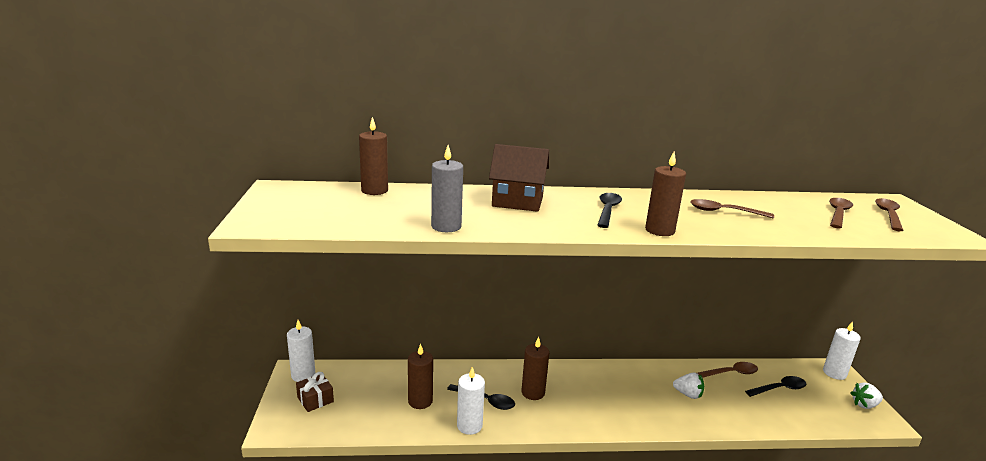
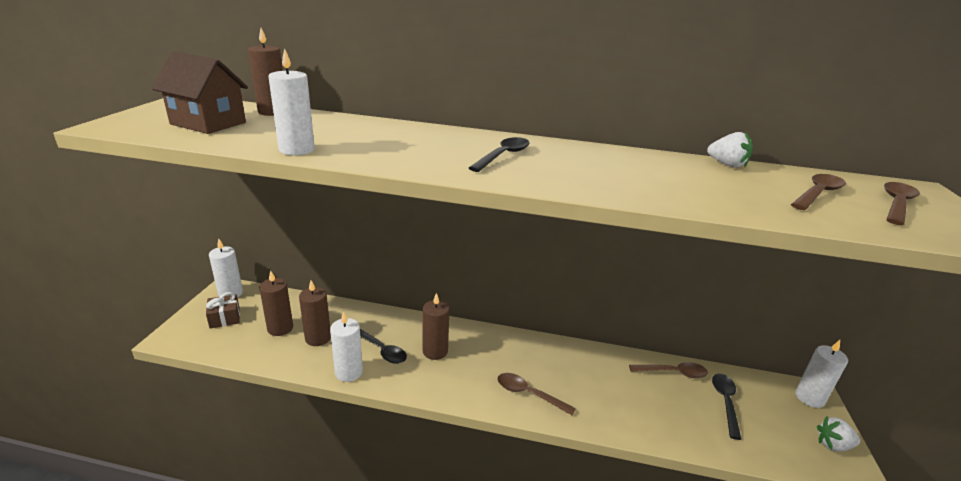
camera: 15 degrees right, 5 degrees up
grey candle [431,145,463,232] -> white candle [268,48,315,155]
brown house [489,144,549,212] -> brown house moved to [152,51,248,134]
brown candle [645,152,686,236] -> brown candle moved to [259,270,293,336]
white strawberry [673,373,704,399] -> white strawberry moved to [707,132,752,168]
brown spoon [690,199,774,219] -> brown spoon moved to [497,373,576,416]
black spoon [745,376,806,397] -> black spoon turned 75 degrees counterclockwise [712,374,742,440]

